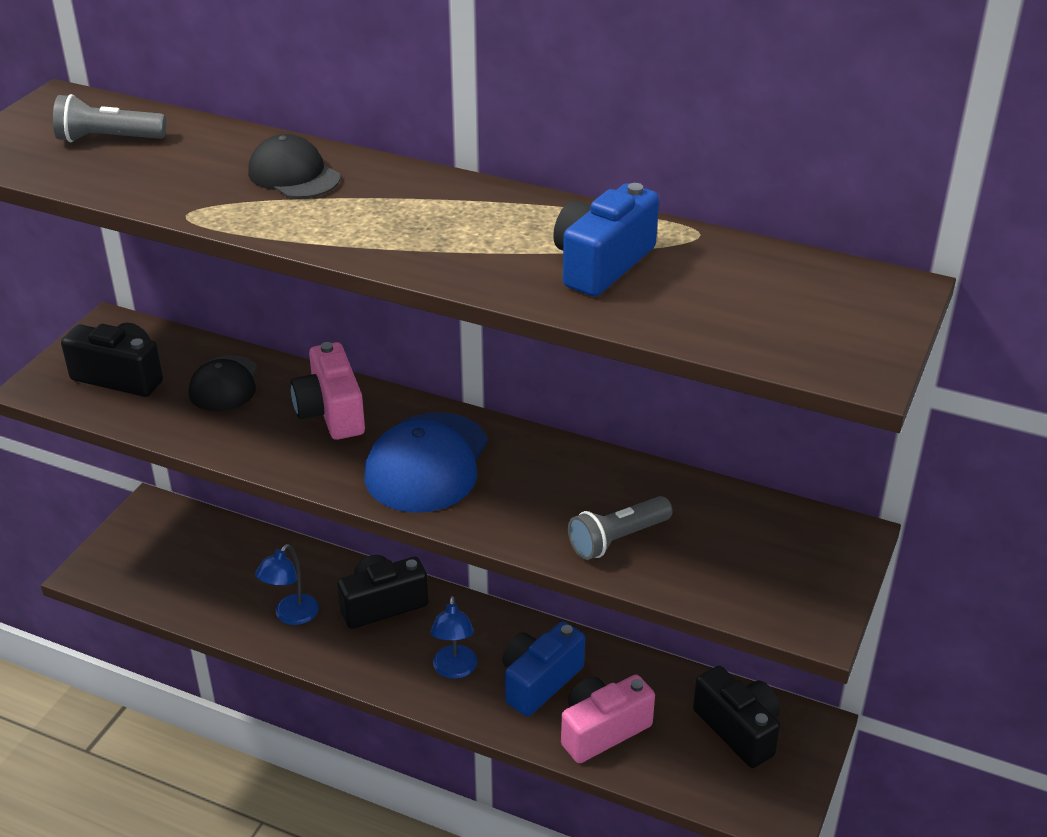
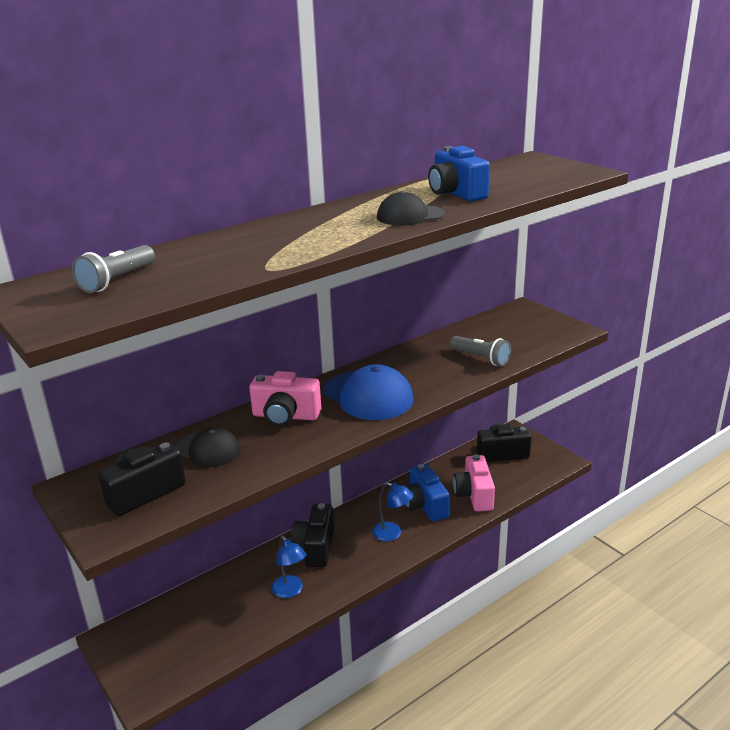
camera: 60 degrees left, 10 degrees down
black cap [248,134,340,199] -> black cap moved to [377,191,445,225]
grey flashlight [568,496,673,560] -> grey flashlight turned 45 degrees counterclockwise [450,336,511,366]

